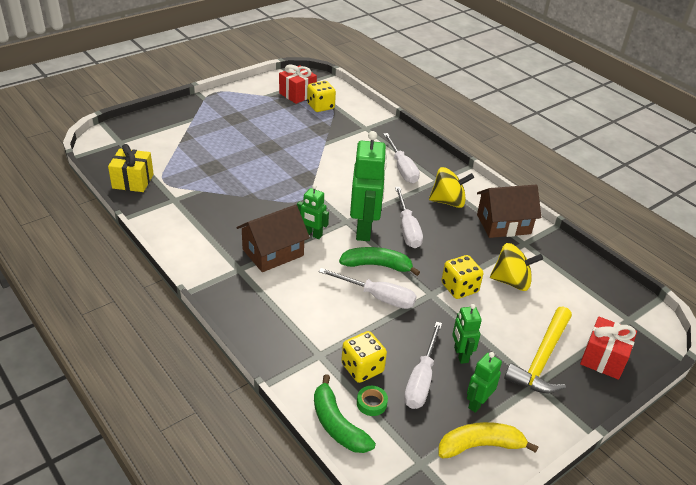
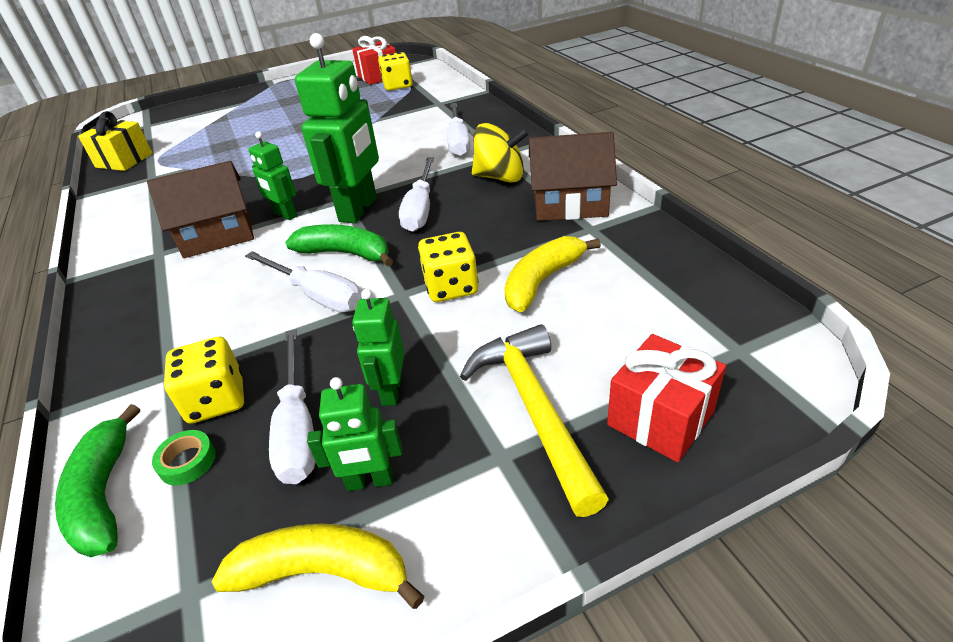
camera: 20 degrees right, 0 degrees up
white screwdriver [404,322,442,409] -> white screwdriver turned 45 degrees counterclockwise [269,329,315,484]
green robot [467,352,502,413] -> green robot turned 150 degrees counterclockwise [307,377,402,491]
yellow spinning top [490,243,543,291] -> yellow banana [504,236,601,312]
yellow hammer [504,307,572,393] -> yellow hammer turned 120 degrees clockwise [460,324,609,517]

